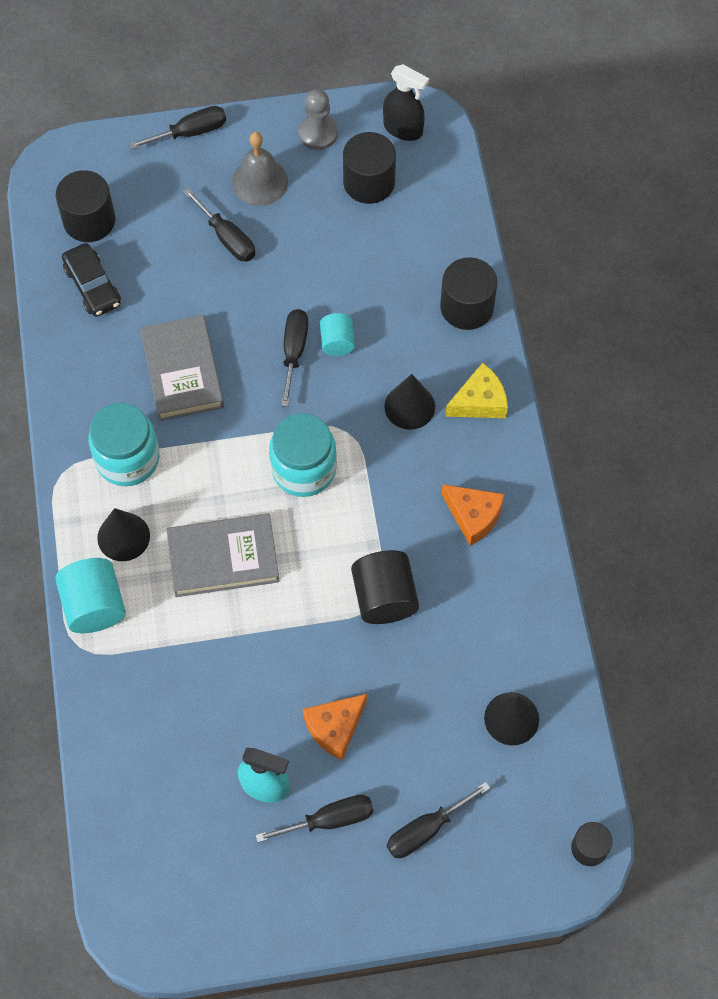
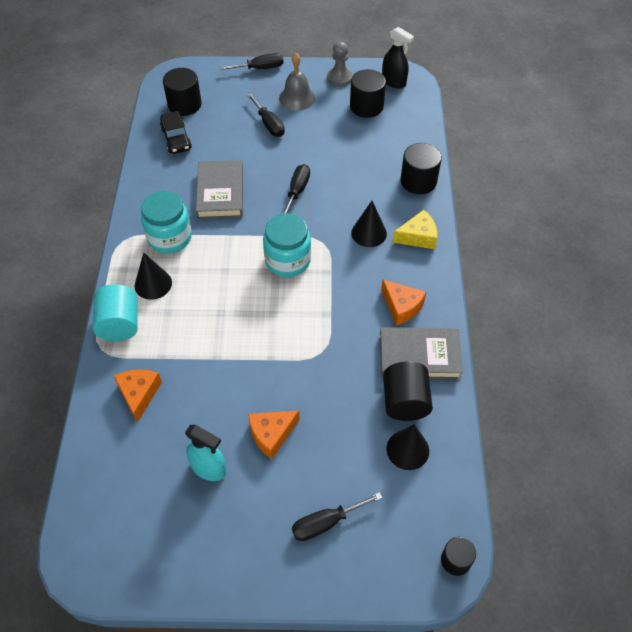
camera: 10 degrees right, 10 degrees down
grey book [166,514,280,597] -> grey book moved to [380,327,463,379]
black screwdriver [256,795,374,843] -> none
turquoise cylinder [320,313,355,356] -> none
black cylinder [351,550,419,624] -> black cylinder moved to [383,362,433,421]
none -> orange cheese [114,370,162,423]

